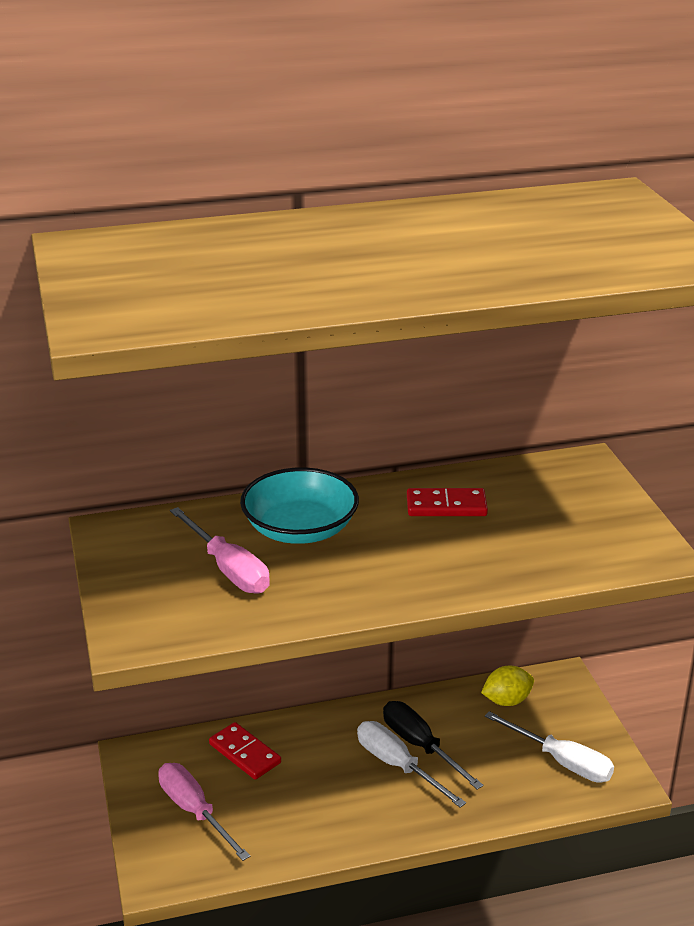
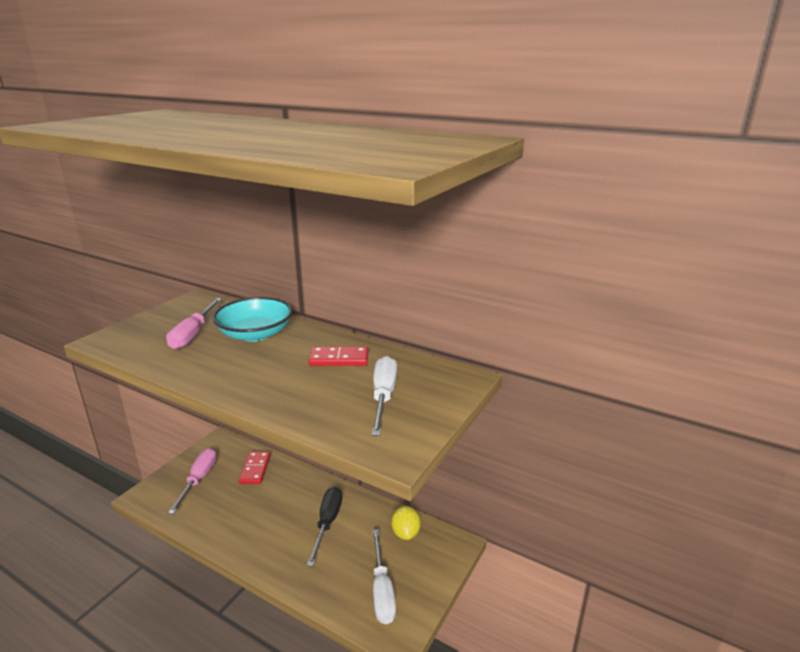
camera: 45 degrees right, 5 degrees down
white screwdriver [357,721,466,807] -> white screwdriver moved to [372,356,397,436]
red domino [407,488,488,516] -> red domino turned 45 degrees counterclockwise [309,346,369,366]
yellow lemon [481,666,534,706] -> yellow lemon turned 60 degrees clockwise [391,506,421,540]

